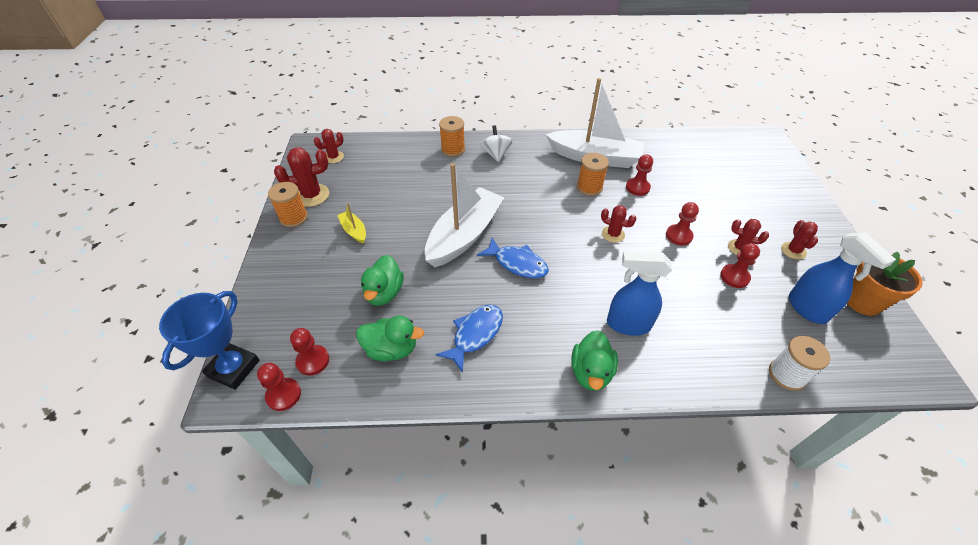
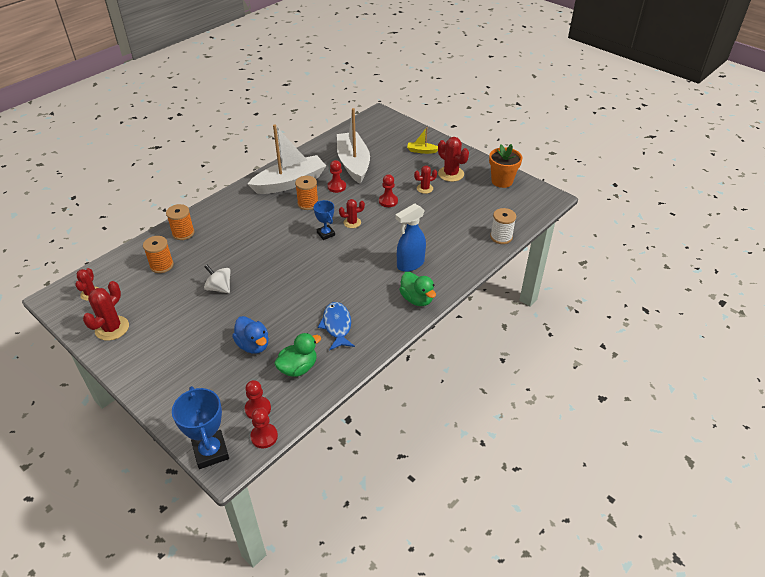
camera: 45 degrees left, 5 degrees down
orange spool [268,182,308,227] -> orange spool moved to [143,236,174,273]
yellow boat [337,203,366,244] -> yellow boat moved to [407,127,438,154]
green duck [361,255,403,306] -> blue duck [232,316,269,354]
white boat [425,163,504,267] -> white boat moved to [337,108,370,184]
blue fish [477,238,549,278] -> none
white spinning top [480,125,512,162] -> white spinning top moved to [204,265,231,293]
red pawn [720,243,760,288] -> none
red cactus [781,220,818,260] -> red cactus [438,137,469,182], size x1.60
blue spray bottle [789,232,896,324] -> none
none -> blue trophy [313,200,335,240]

